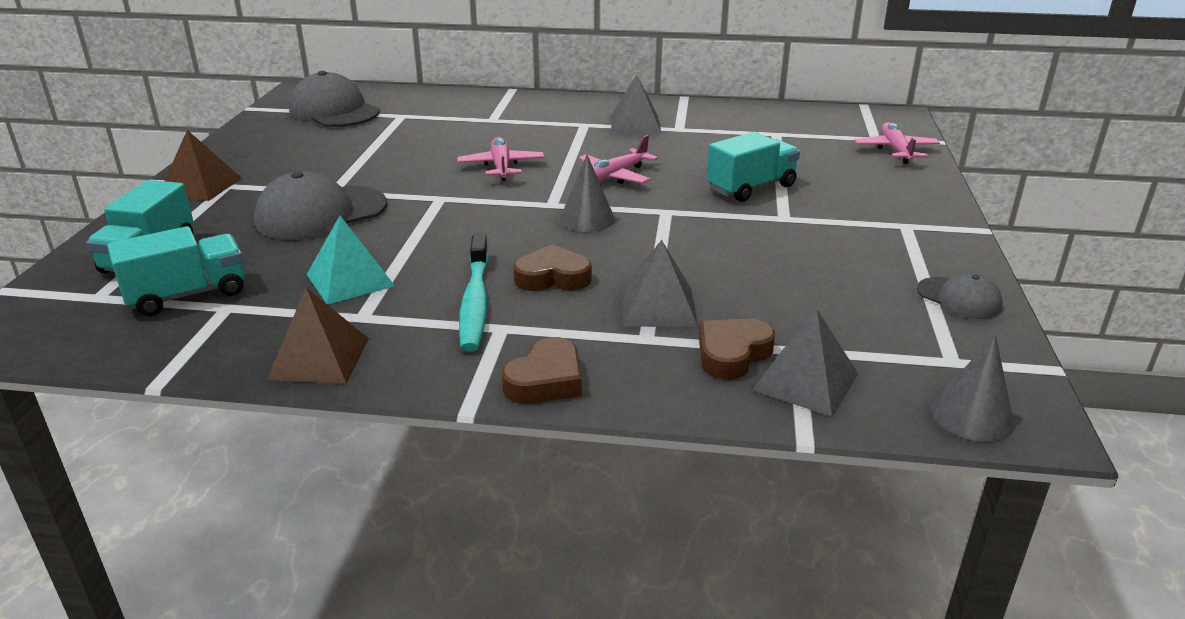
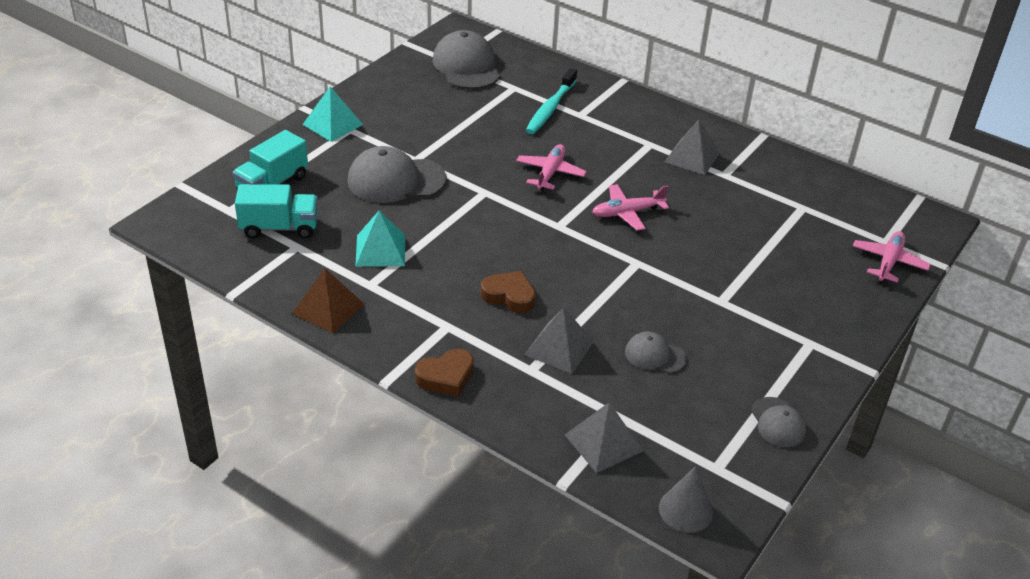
camera: 25 degrees right, 10 degrees up
brown pyramid [165,130,242,201] -> turquoise pyramid [302,86,363,142]
turquoise toothbrush [459,234,489,352] -> turquoise toothbrush moved to [526,68,577,134]
grey cone [560,155,615,232] -> none
brown heart [699,318,775,380] -> none
turquoise truck [707,132,800,202] -> none
none -> grey cap [625,332,687,373]

